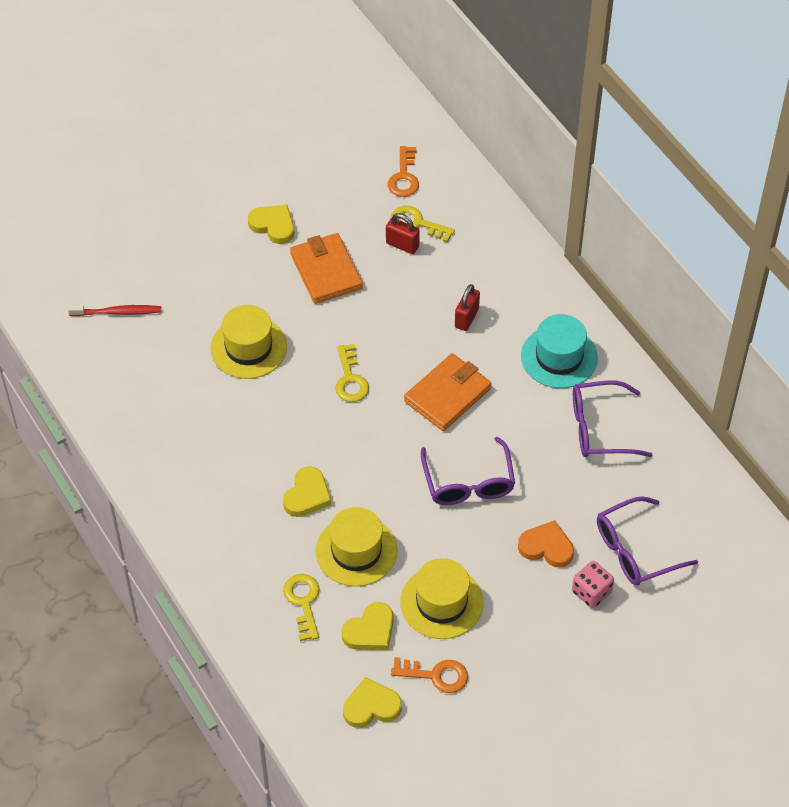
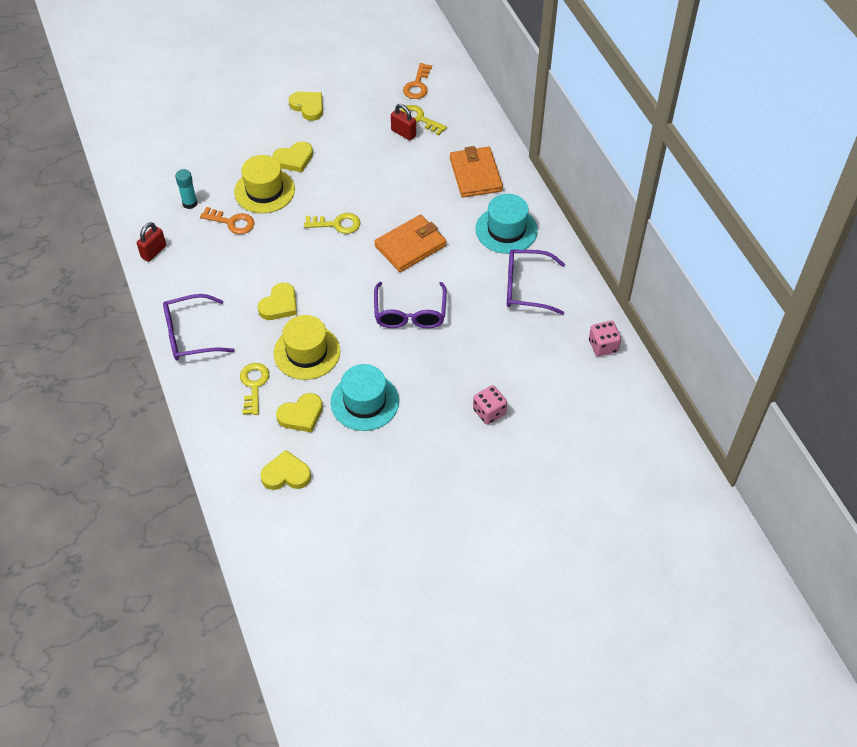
camera: 10 degrees right, 0 degrees up
red toothbrush [68,305,161,316] -> none
orange wallet [290,233,363,304] -> orange wallet moved to [450,146,503,198]
yellow key [335,344,369,402] -> yellow key turned 90 degrees counterclockwise [304,213,361,234]
orange key [391,657,468,693] -> orange key moved to [200,207,255,234]
yellow hat [400,558,483,639] -> turquoise hat [331,364,399,431]
red padlock [455,284,480,331] -> red padlock moved to [137,222,166,262]
orange heart [518,520,574,568] -> none
purple glasses [597,496,698,586] -> purple glasses moved to [163,294,235,360]
none -> turquoise glue stick [175,169,197,209]
none -> yellow heart [273,142,313,172]
none -> pink dice [589,321,621,356]

